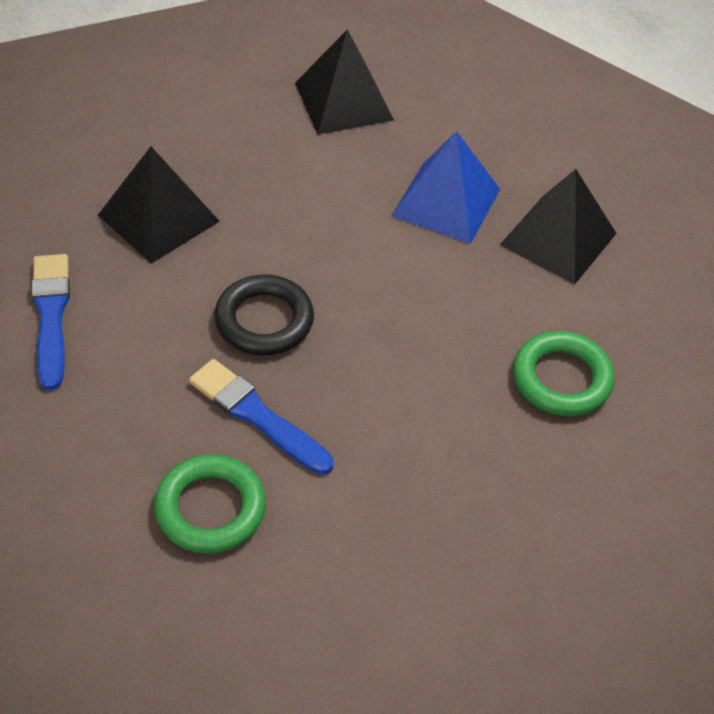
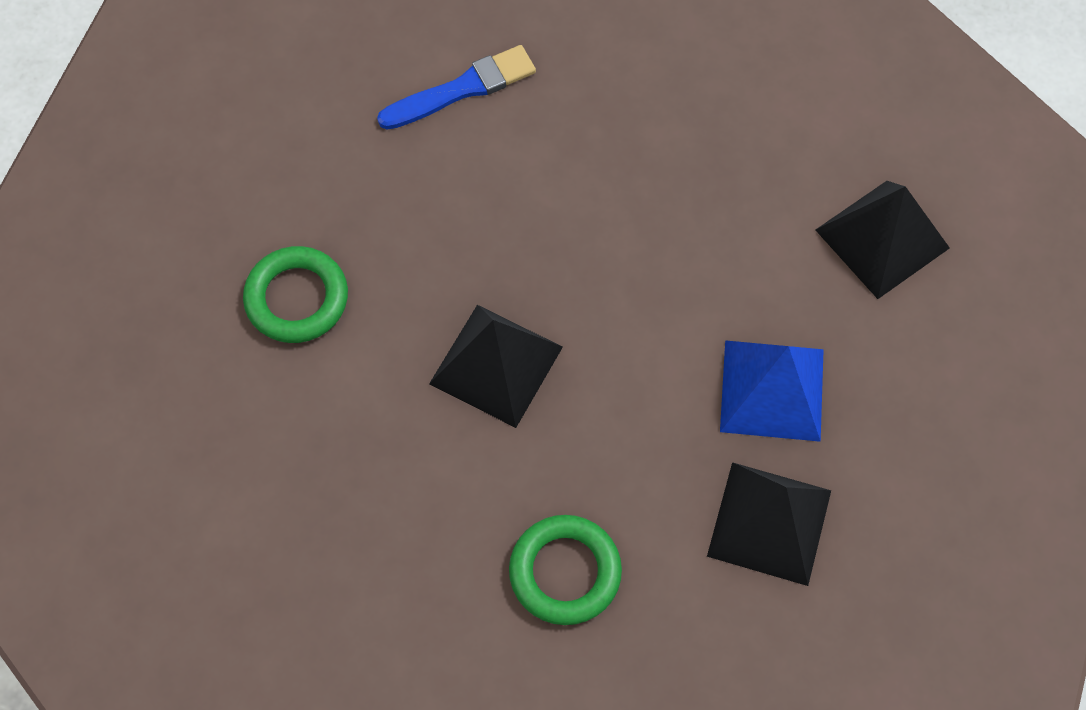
camera: 75 degrees right, 15 degrees up
black pyramid [98,147,220,264] -> black pyramid moved to [429,305,563,428]
blue brush [189,359,333,475] -> none
black ring [214,274,314,356] -> none

